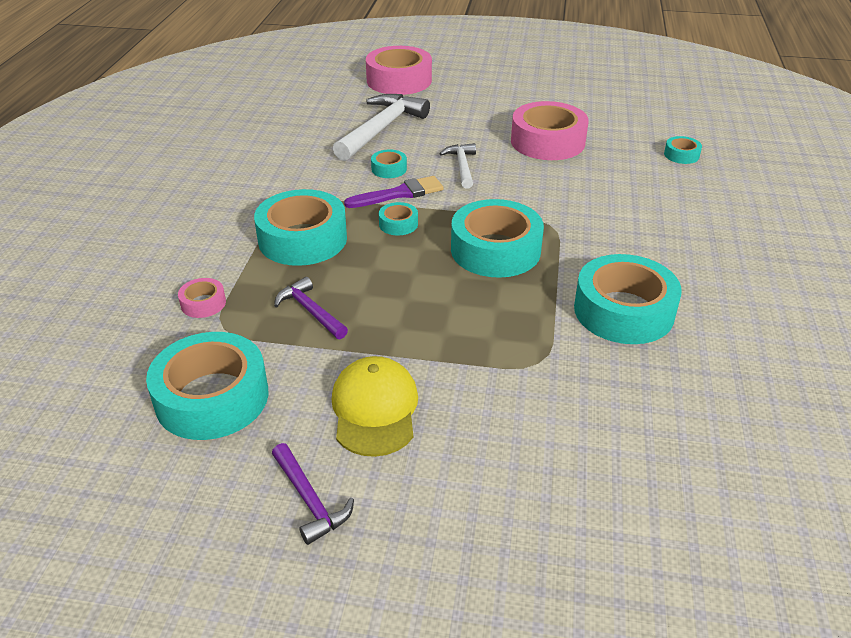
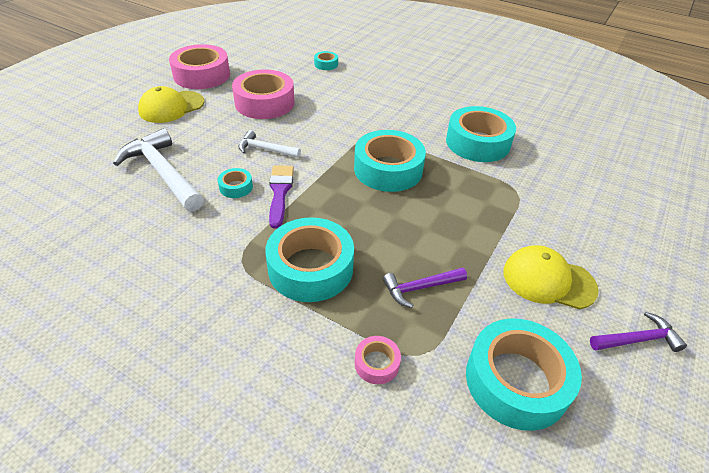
camera: 70 degrees left, 5 degrees up
pink tape [366,46,432,95] -> pink tape moved to [169,44,230,89]
turquoise tape [379,202,418,235] -> none
none -> yellow cap [138,86,204,123]

